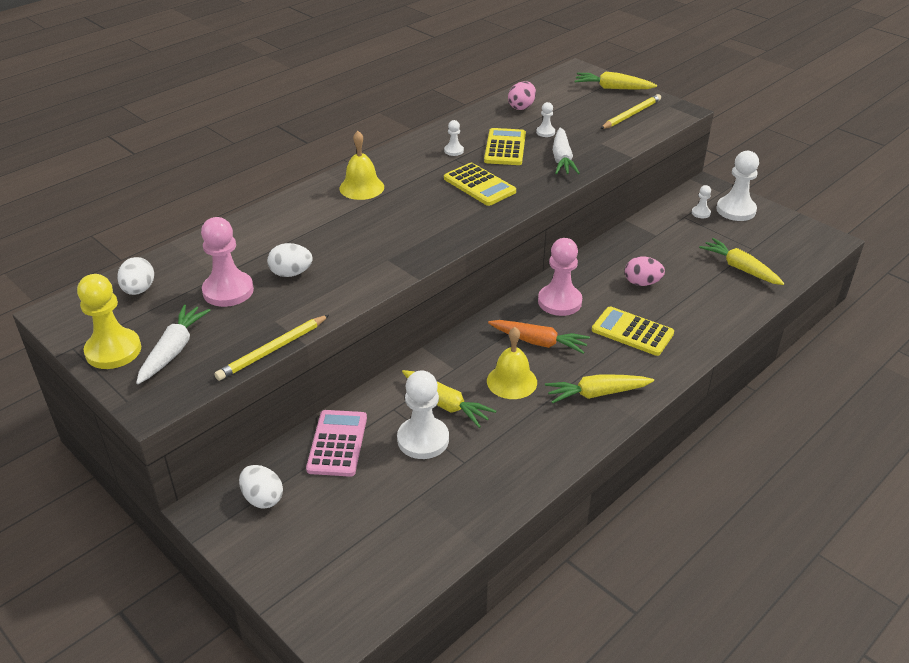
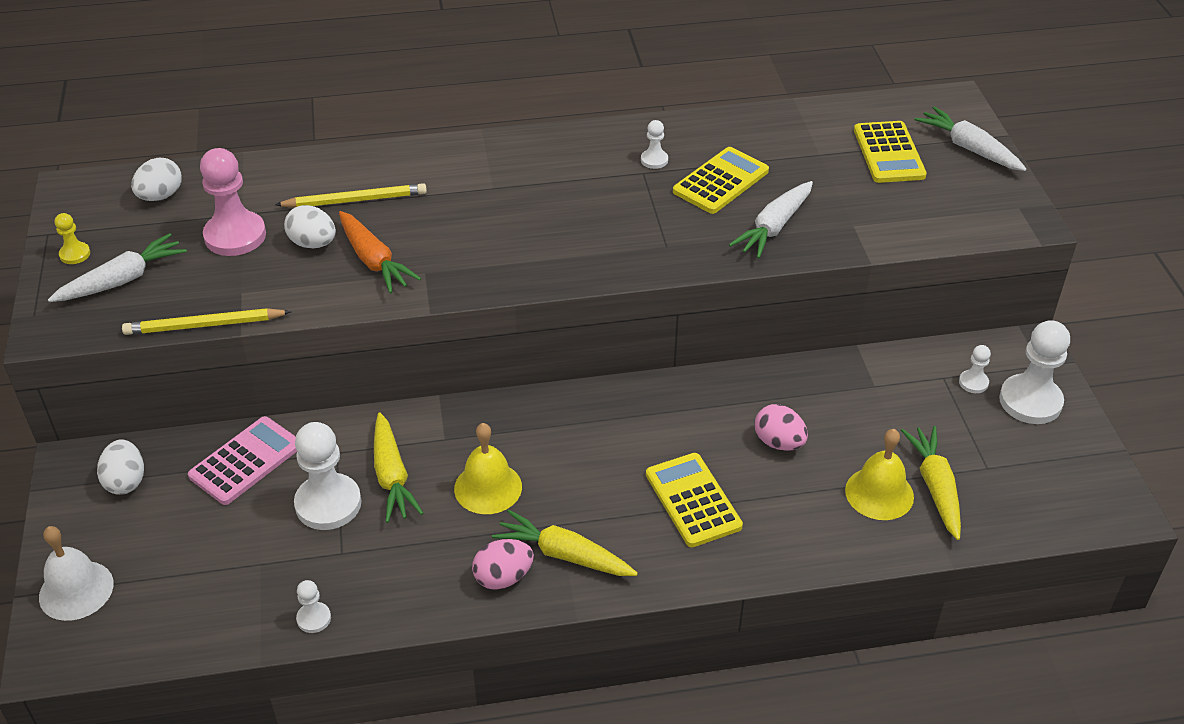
camera: 35 degrees right, 5 degrees up
yellow pawn [77,274,141,369] -> yellow pawn [55,213,90,264], size x0.48
yellow bell [339,131,384,200] -> yellow bell moved to [845,429,914,520]
yellow calculator [444,163,516,206] -> yellow calculator moved to [854,121,927,183]
orange carrot [488,320,590,354] -> orange carrot moved to [339,211,421,293]
pink egg [508,81,536,110] -> pink egg moved to [472,539,534,590]
white pawn [536,102,555,137] -> white pawn moved to [296,580,331,633]
pink pawn [538,238,582,316] -> none
yellow carrot [574,71,657,89] -> white carrot [915,106,1026,171]
yellow pencil [600,94,661,129] -> yellow pencil moved to [275,183,427,208]
none -> white bell [39,526,114,621]

